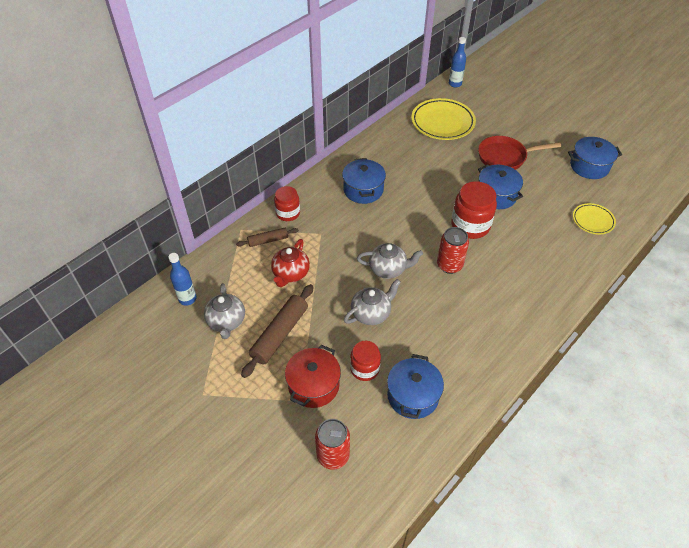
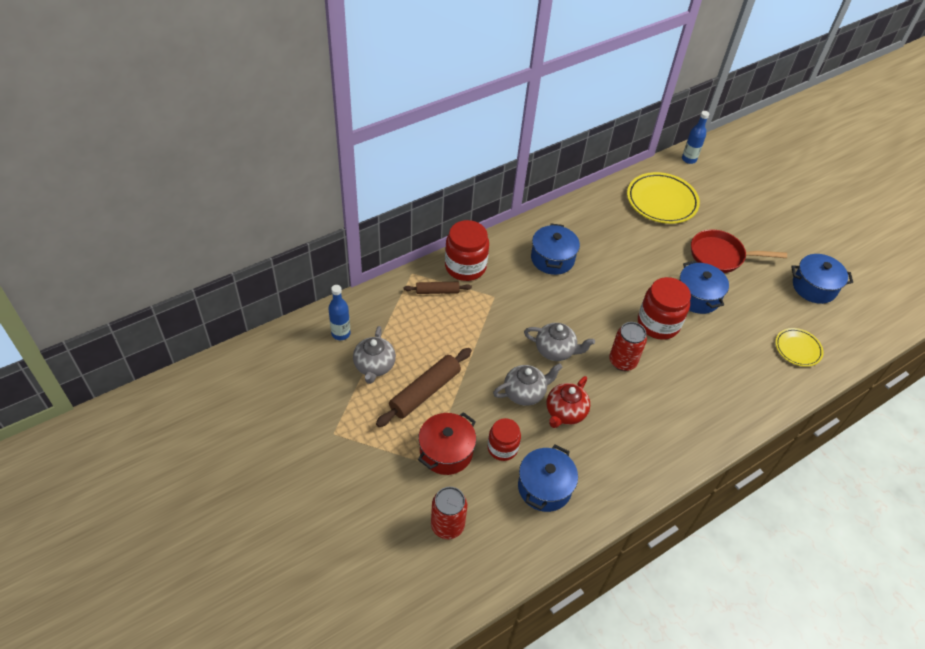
camera: 10 degrees right, 0 degrees up
red teapot [271,239,310,287] -> red teapot moved to [547,376,590,428]
red jar [274,186,300,221] -> red jar [445,220,489,281], size x1.59

